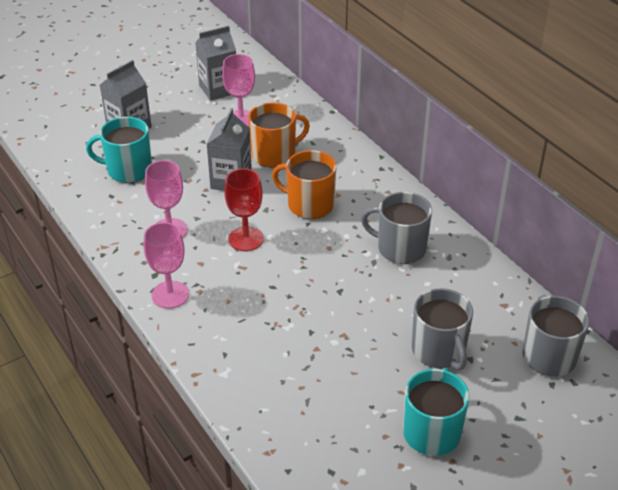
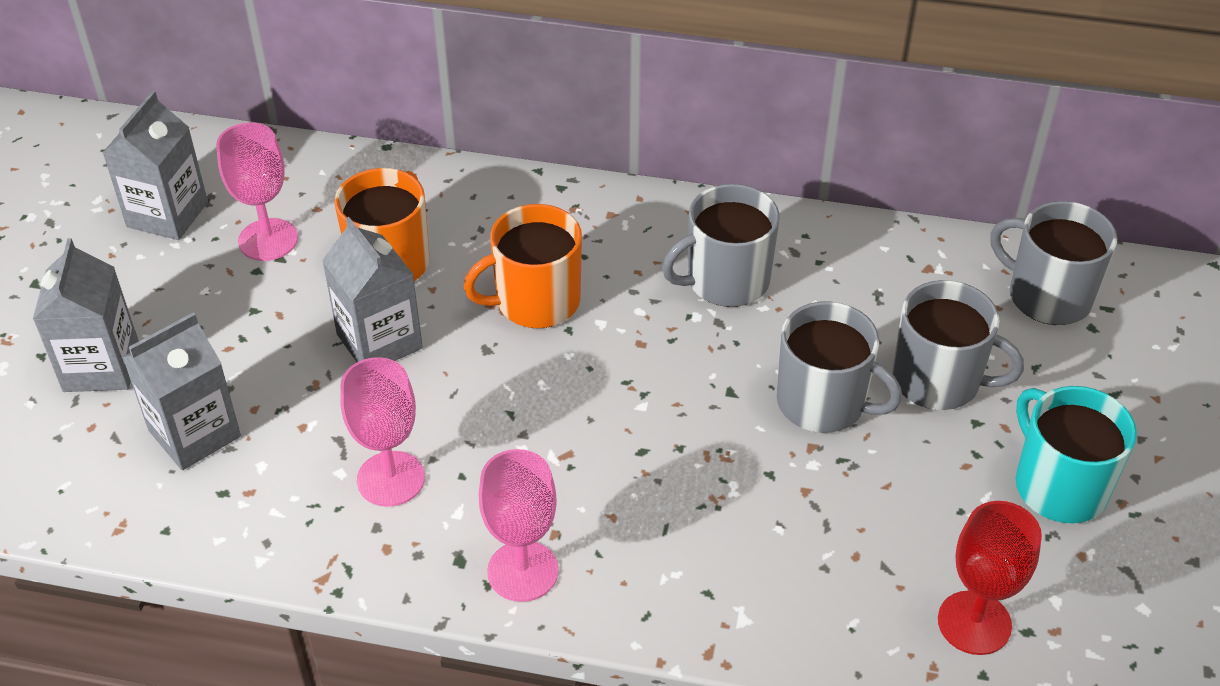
camera: 45 degrees left, 5 degrees up
turquoise mug [86,117,152,183] -> grey carton [122,312,241,470]
red goblet [225,168,264,251] -> red goblet moved to [938,501,1042,655]
none -> grey mug [777,301,902,433]

